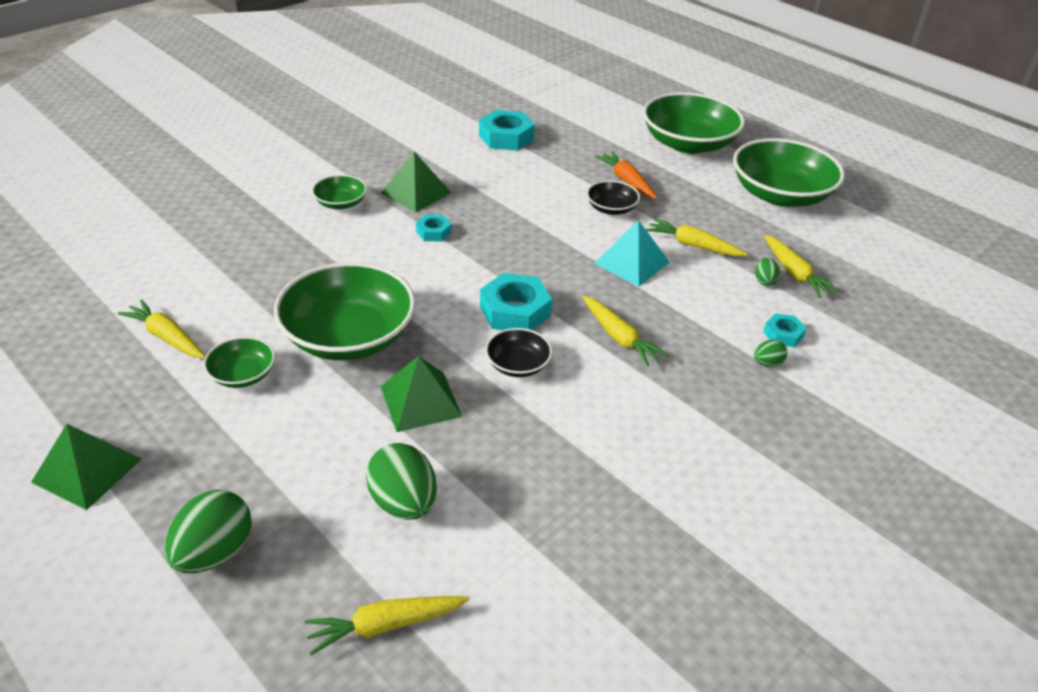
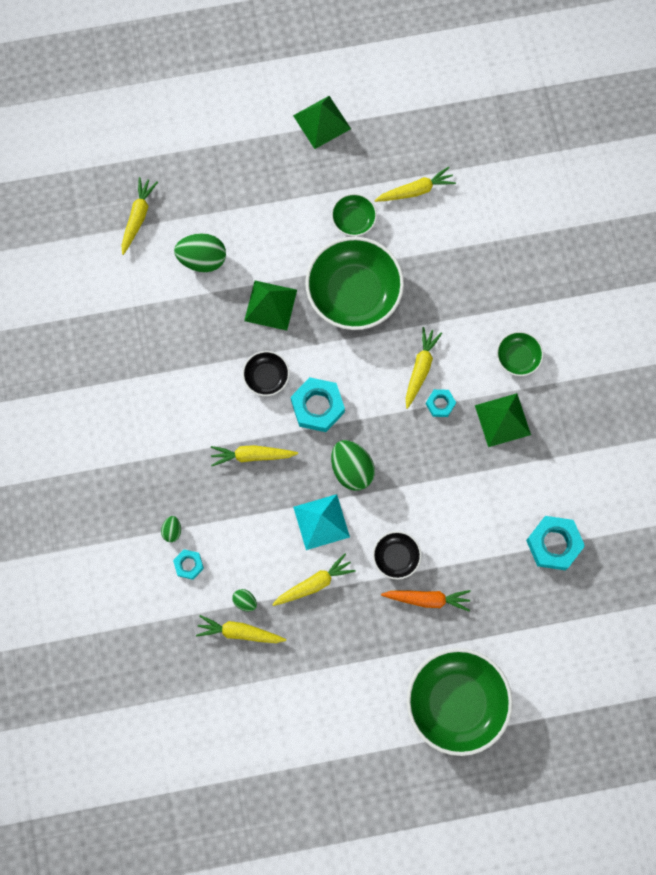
camera: 125 degrees right, 35 degrees up
green egg [164,490,252,573] -> green egg moved to [331,440,375,491]
green bowl [733,138,845,207] -> none
none -> yellow carrot [406,327,442,409]

